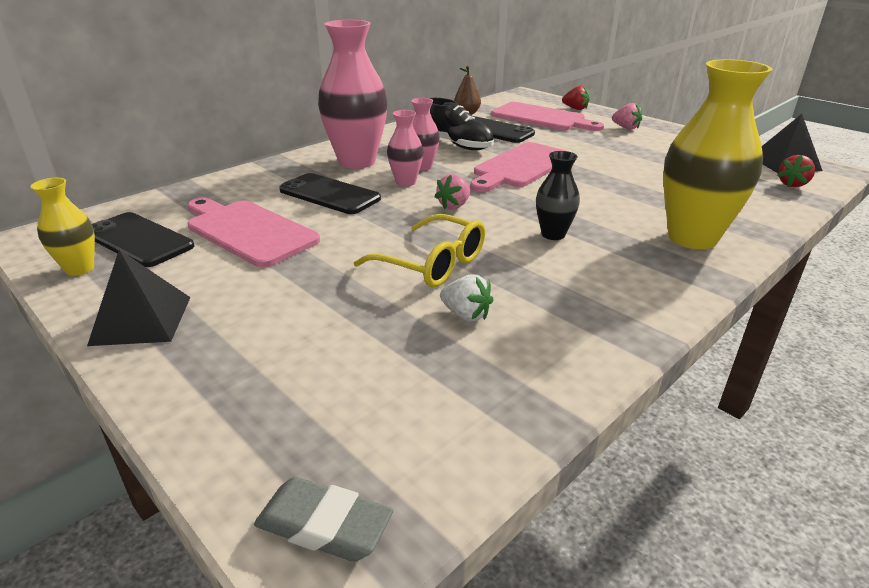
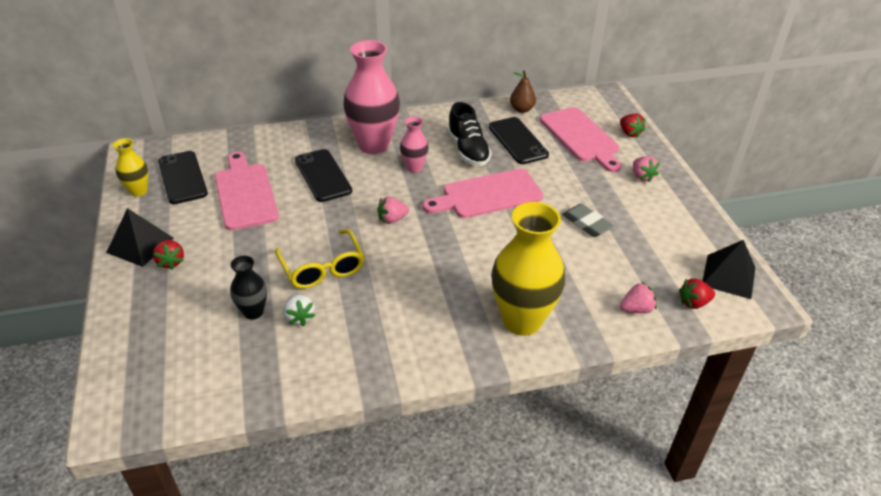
camera: 30 degrees right, 10 degrees up
grey eraser [254,477,393,562] -> grey eraser moved to [562,204,614,237]
pink vase [387,110,423,187] -> none
black vase [536,151,580,240] -> black vase moved to [230,256,267,320]
none -> red strawberry [153,240,184,270]
none -> pink strawberry [620,282,657,313]

